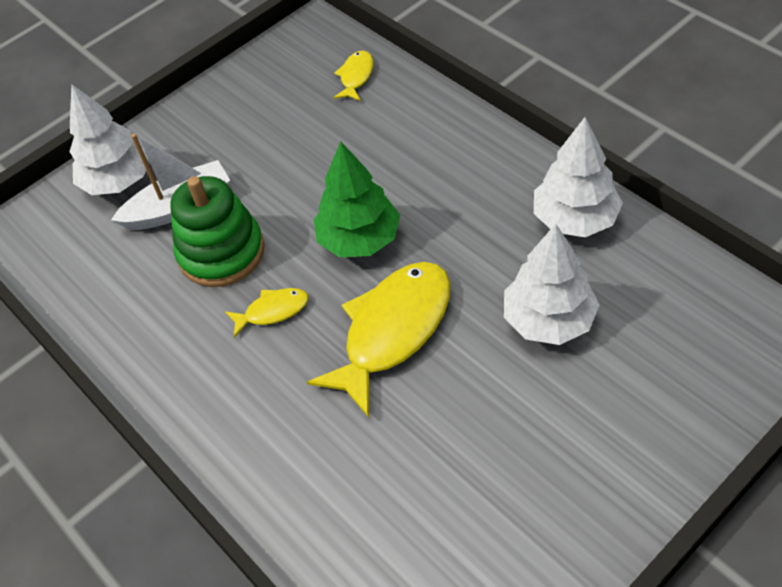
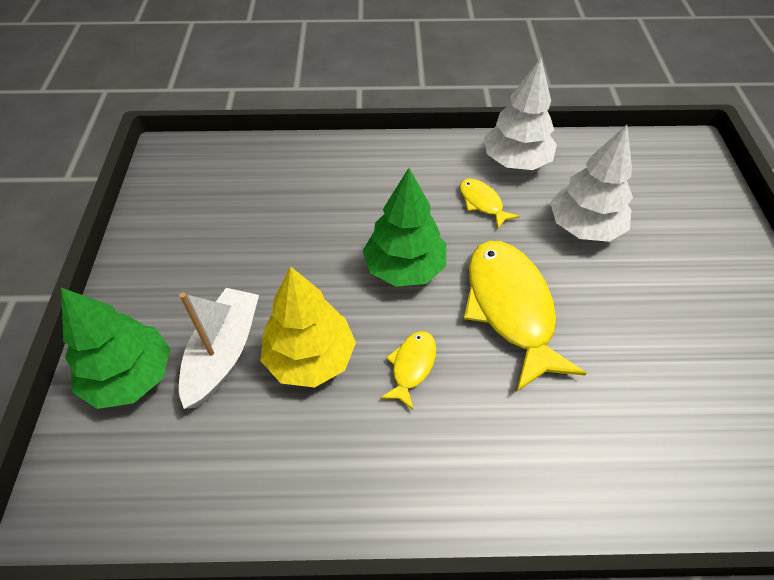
camera: 55 degrees left, 0 degrees up
white tree [69,84,149,195] -> green tree [61,288,170,409]
green stacking toy [170,176,264,287] -> yellow tree [261,266,356,387]
yellow fish [333,51,374,101] -> yellow fish moved to [460,179,520,229]

